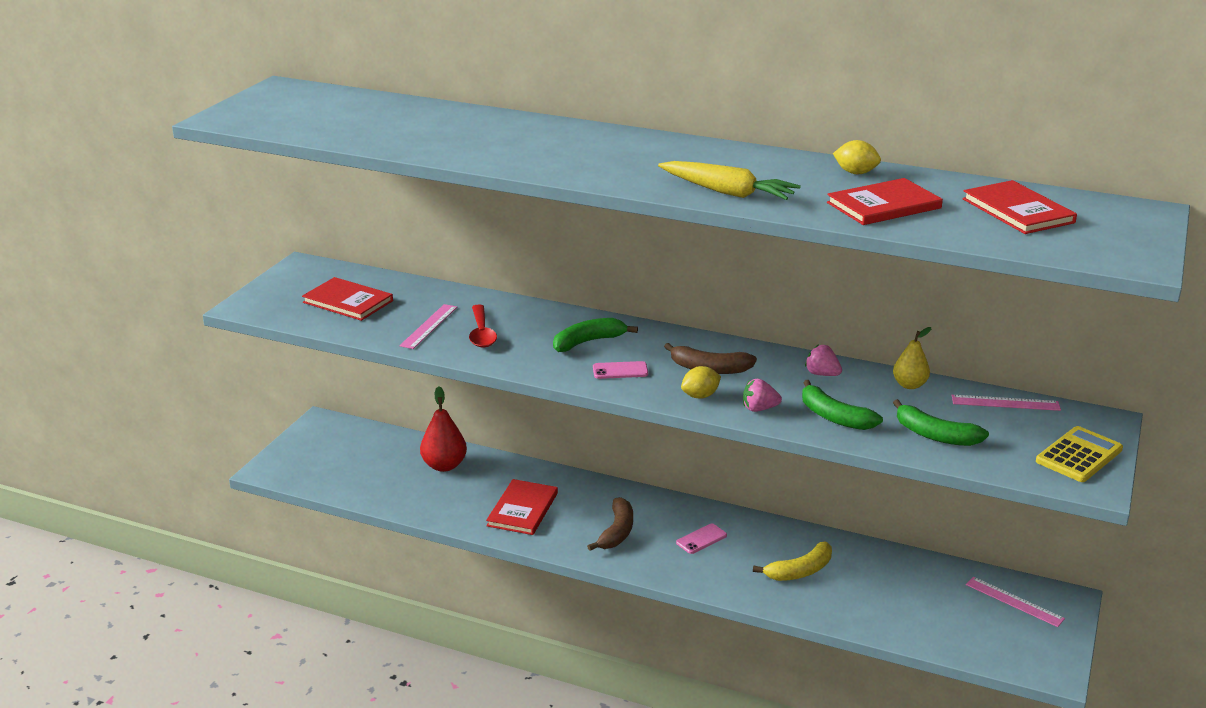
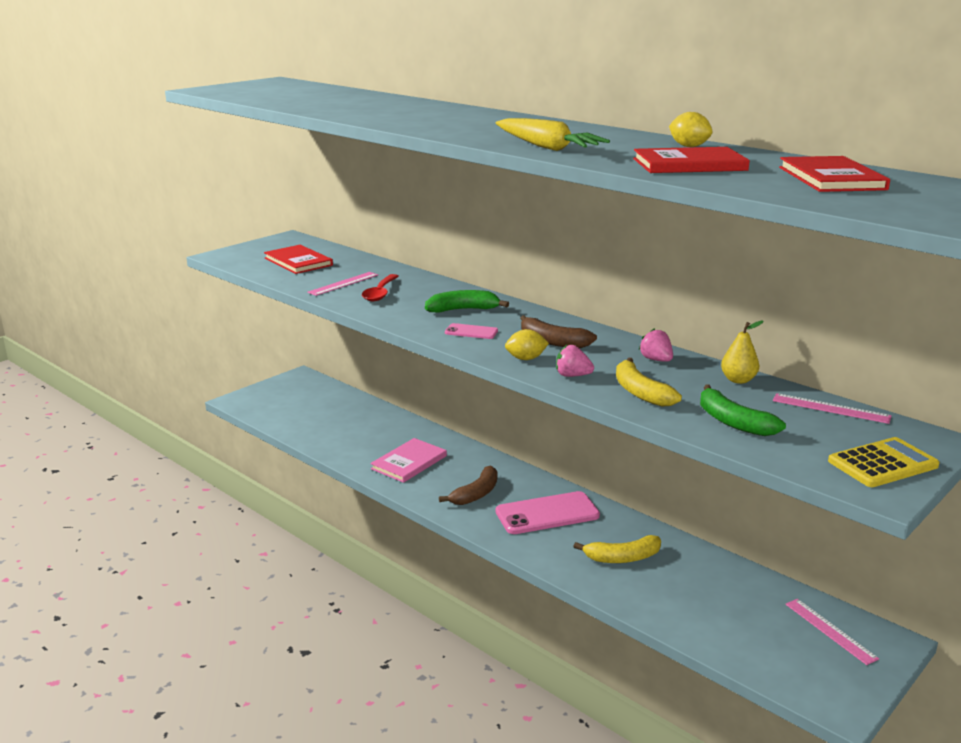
camera: 20 degrees right, 5 degrees down
red pear [420,386,467,472] -> none
red book [486,479,558,535] -> pink book [370,438,447,483]
pink phone [676,524,727,554] -> pink phone [496,491,600,534], size x2.06
green banana [802,380,883,430] -> yellow banana [616,358,682,407]

